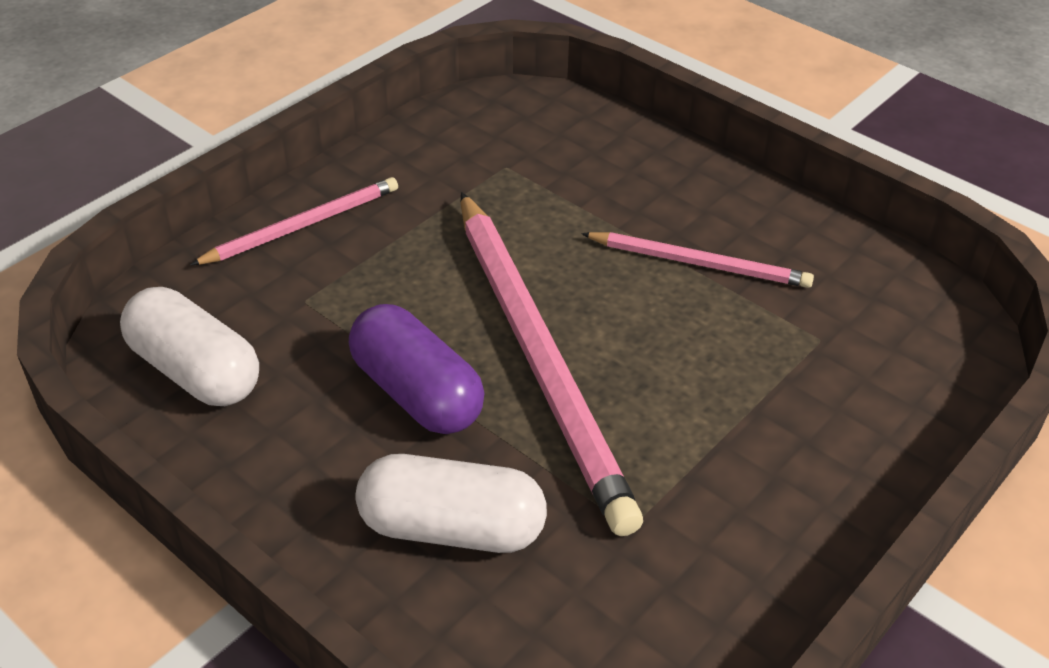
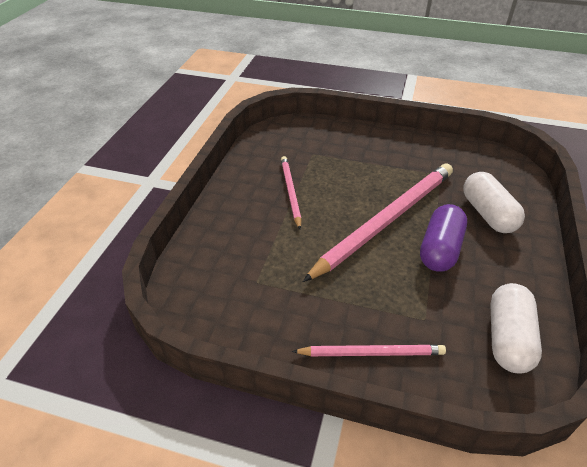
camera: 115 degrees left, 0 degrees up
pink pencil [190,177,398,265] -> pink pencil turned 150 degrees clockwise [292,345,446,356]

